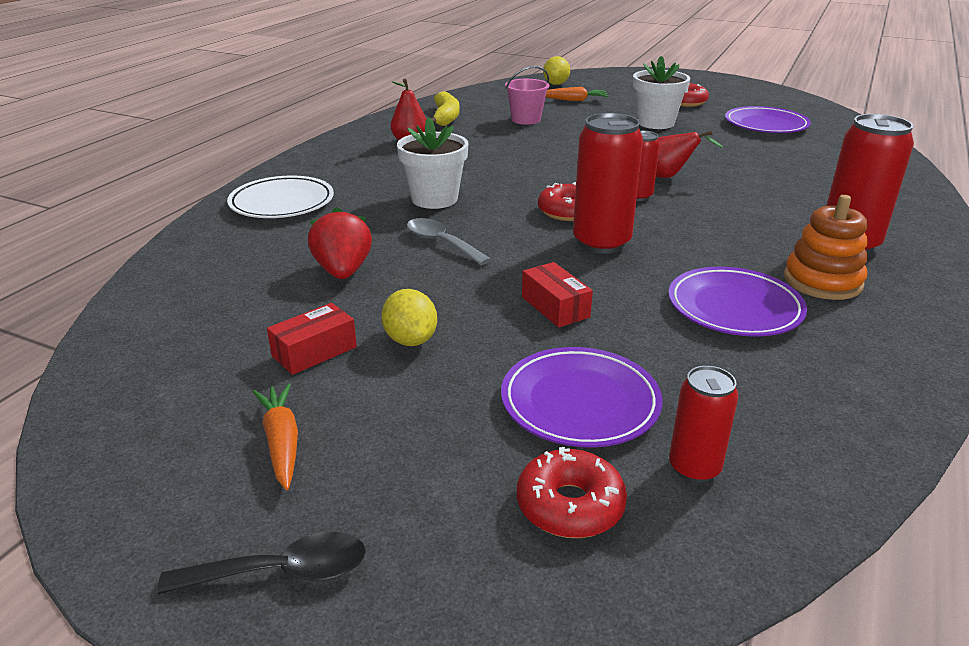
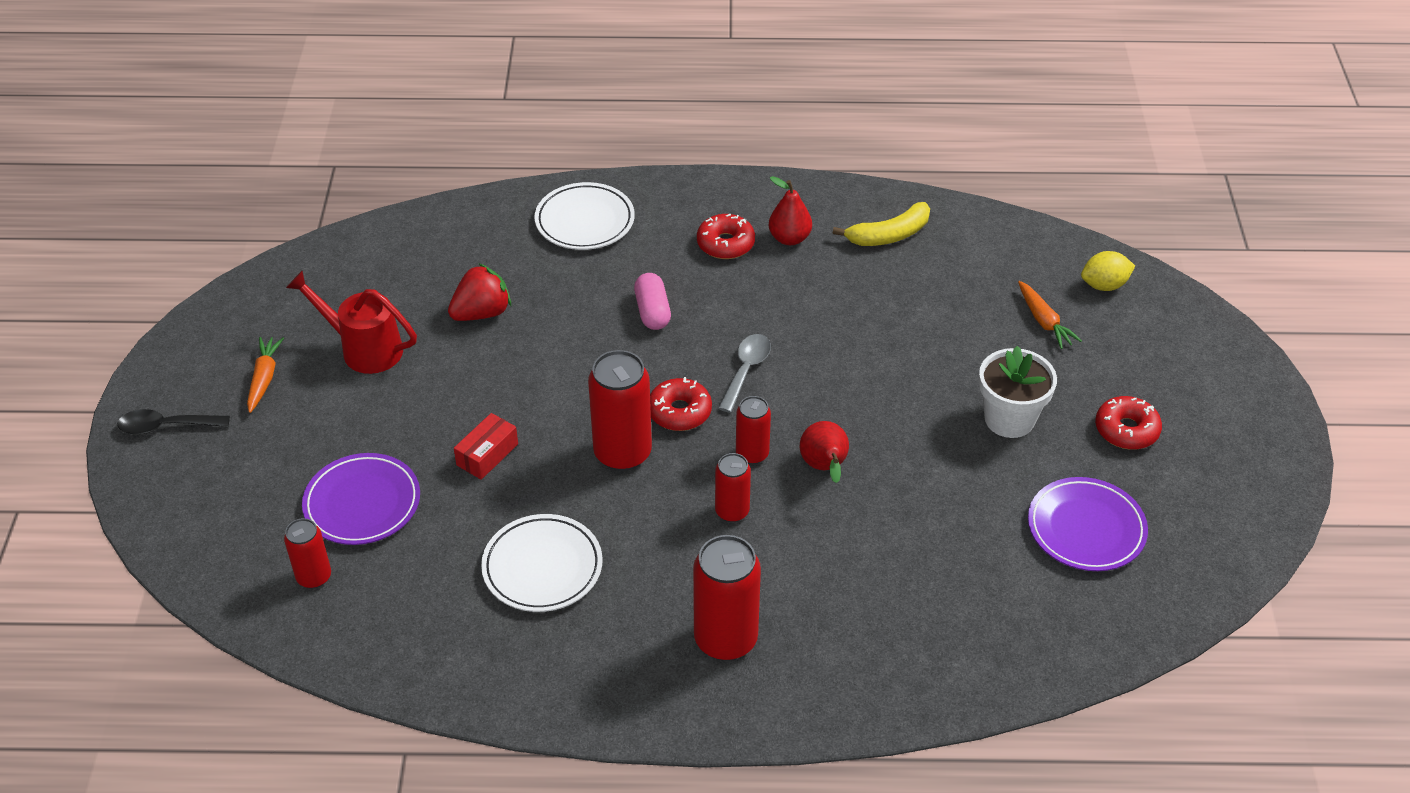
camera: 65 degrees right, 15 degrees up
black spoon [157,532,366,594] -> black spoon turned 120 degrees clockwise [117,409,230,435]
orange carrot [253,383,298,490] -> orange carrot turned 45 degrees counterclockwise [247,337,284,413]
red box [267,303,357,375] -> red watering can [286,271,417,374]
yellow lemon [381,289,437,346] -> none
white flower pot [397,117,468,209] -> pink capsule [634,273,671,330]
grey spoon [407,218,491,265] -> grey spoon moved to [718,334,771,413]
pink bucket [505,66,550,125] -> none
red donut [517,447,627,538] -> red donut moved to [697,214,755,259]
purple plate [668,267,807,337] -> white plate [481,514,603,612]
orange stacking toy [784,195,868,300] -> none
none -> red can [715,453,751,522]

